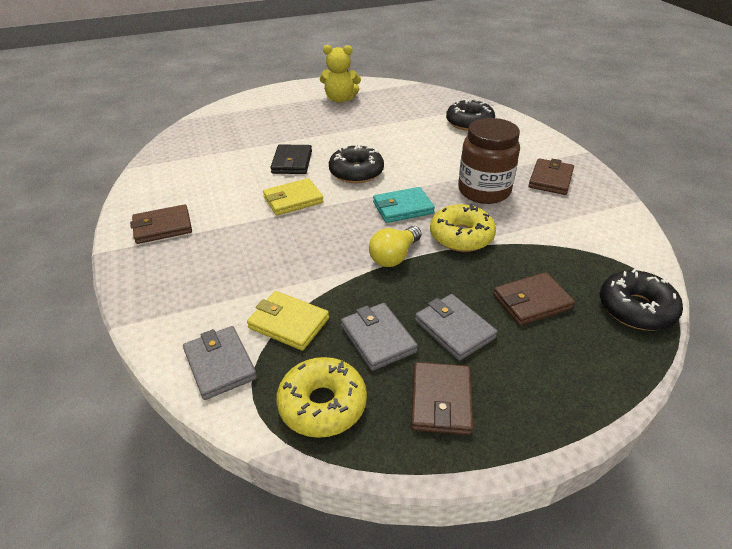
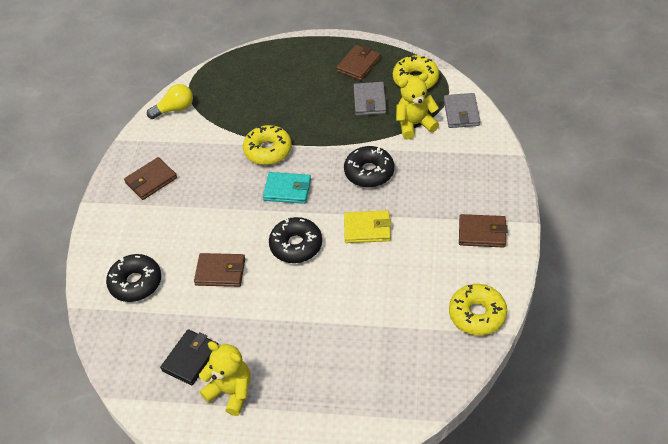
camera: 150 degrees left, 10 degrees up
yellow wallet [247,291,329,351] -> yellow teddy bear [396,73,439,139]
black wallet [270,144,312,174] -> black wallet moved to [160,329,219,386]
yellow light bulb [369,226,421,267] -> yellow light bulb moved to [147,84,193,119]
grey wallet [415,294,498,361] -> none
brown jar [458,118,520,204] -> none
brown wallet [493,272,575,326] -> brown wallet moved to [194,253,245,287]
black donut [600,268,683,331] -> black donut moved to [344,146,394,188]
none -> yellow donut [449,284,507,335]

